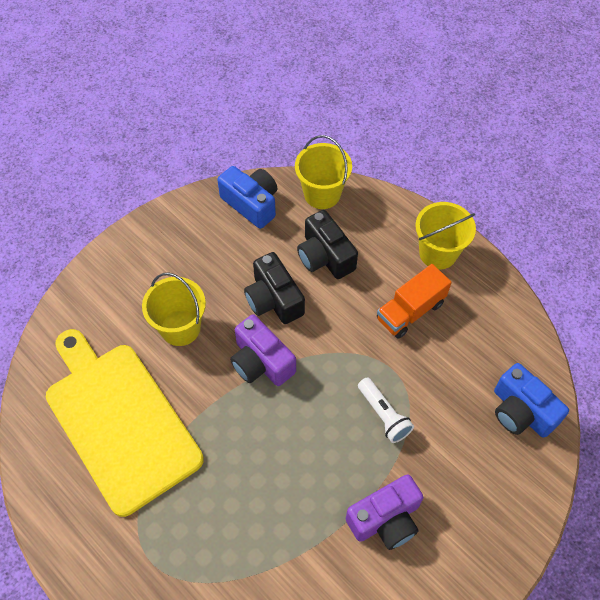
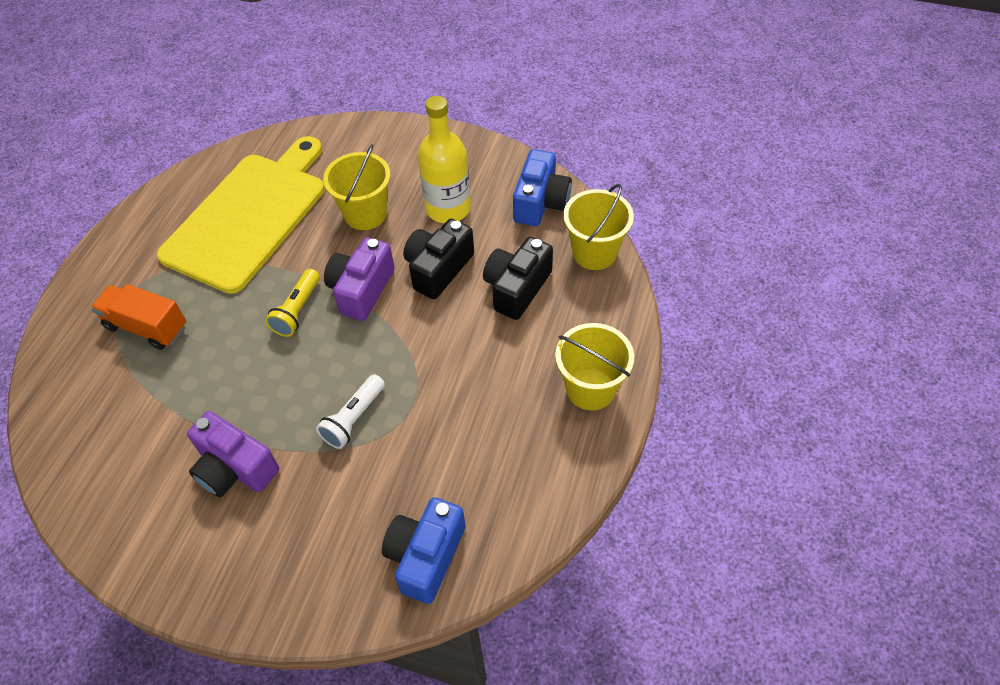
camera: 65 degrees right, 5 degrees down
orange truck [377,264,452,339] -> orange truck moved to [91,284,186,350]
none -> yellow flashlight [265,269,320,337]
none -> yellow bottle [418,96,471,223]

